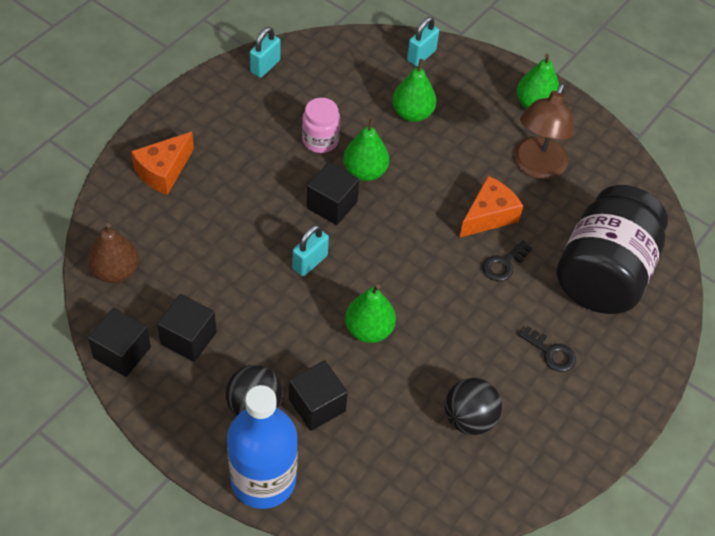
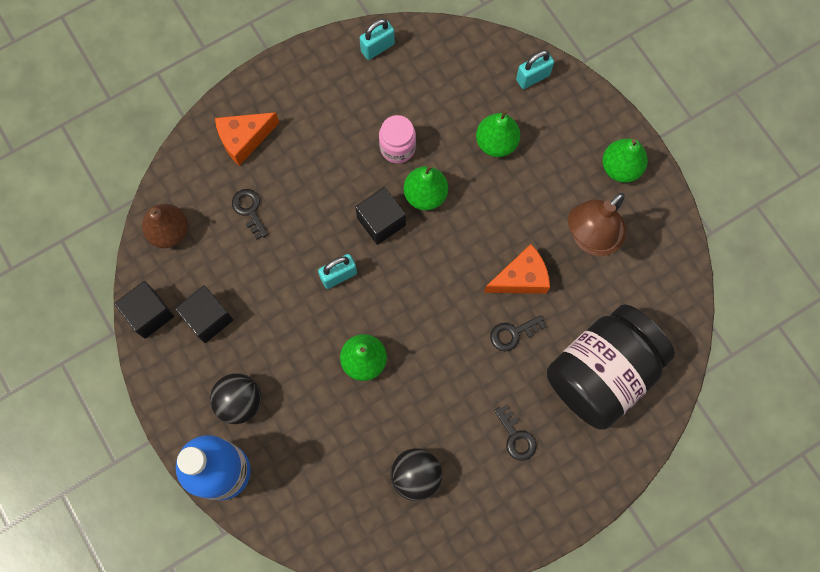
camera: 25 degrees right, 20 degrees up
black cube [289,360,348,431] -> none
none -> black key [232,189,268,240]

